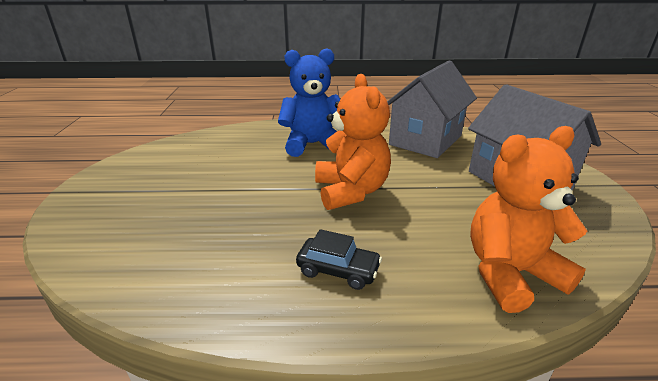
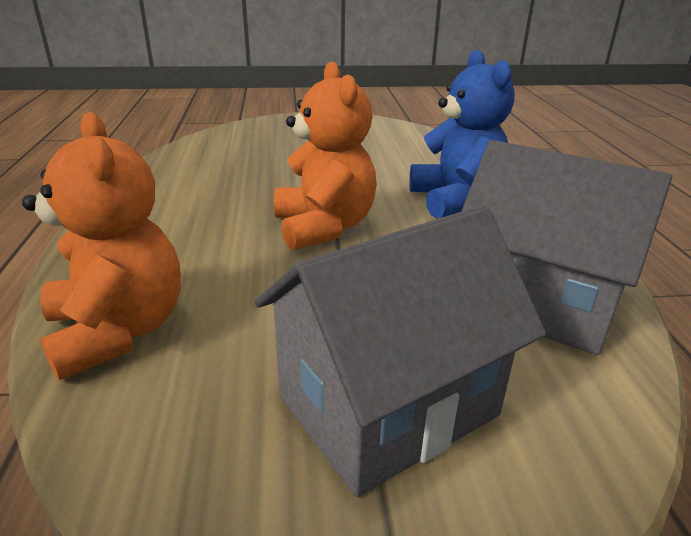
camera: 85 degrees right, 0 degrees up
black car [296,229,382,290] -> none
orange teddy bear [315,74,391,210] -> orange teddy bear turned 90 degrees counterclockwise [274,61,377,251]

